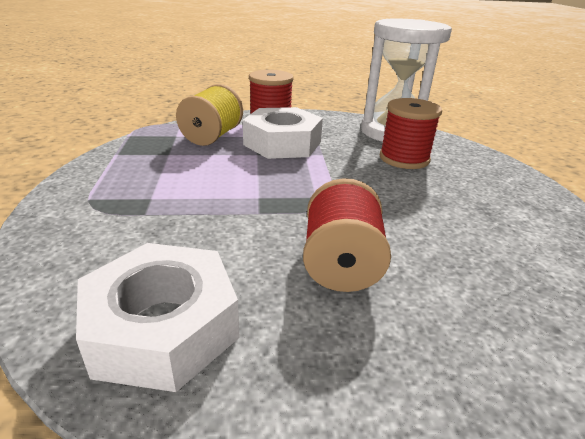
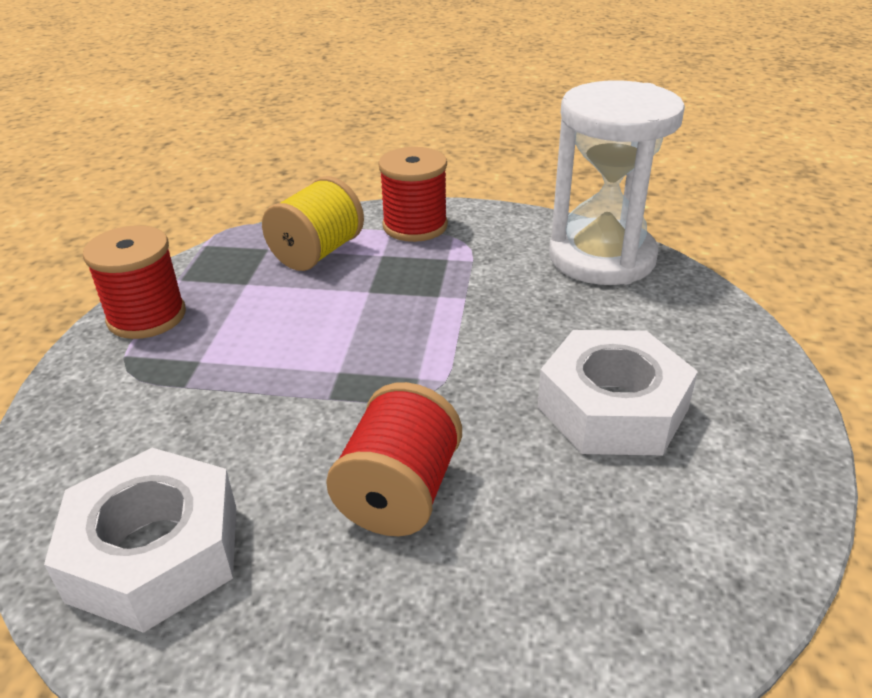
camera: 15 degrees right, 5 degrees up
white nut [243,107,323,159] -> white nut moved to [537,330,698,455]
red spool [380,98,442,169] -> red spool moved to [83,225,186,339]

